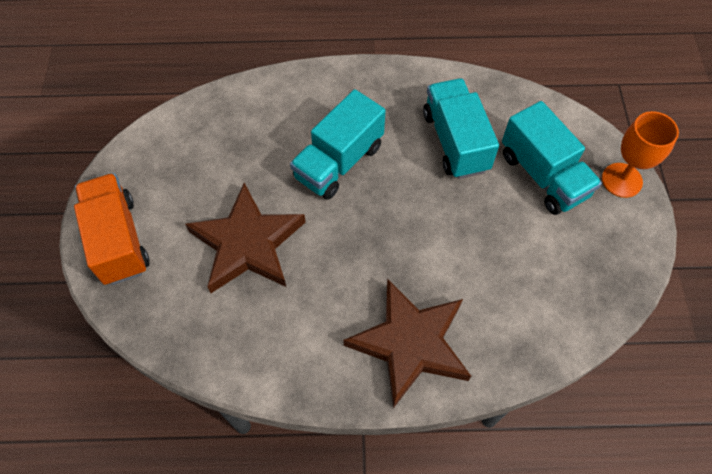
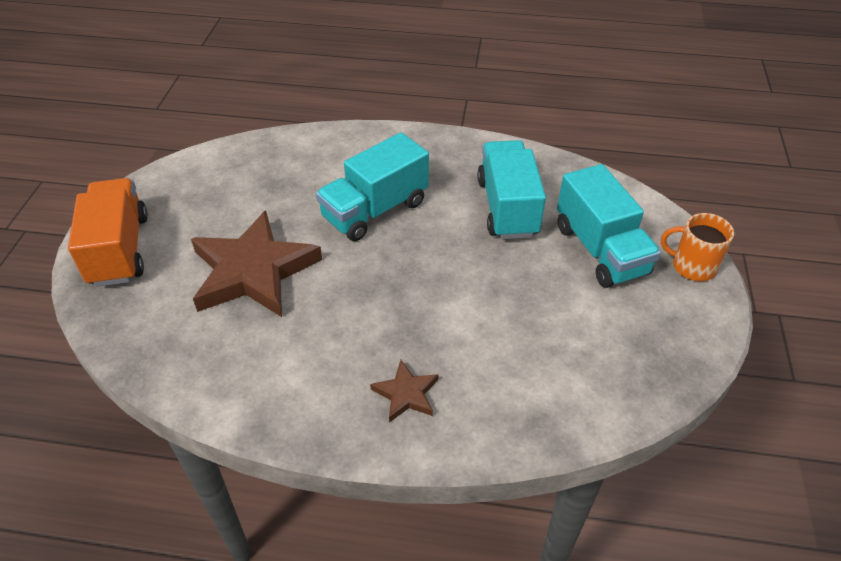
camera: 10 degrees right, 15 degrees down
brown star [344,279,471,408] -> brown star [370,360,438,423], size x0.45
orange goblet [602,111,679,198] -> orange mug [661,213,734,281]

